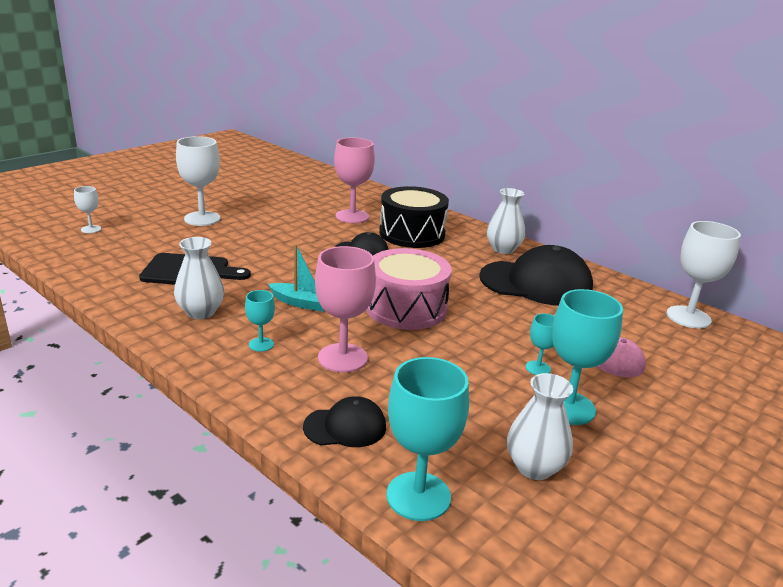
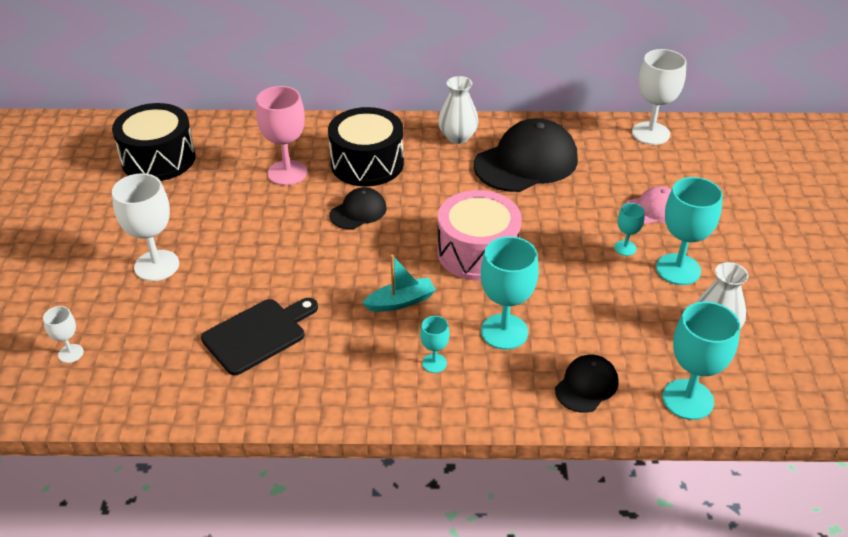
camera: 40 degrees left, 15 degrees up
white vase [174,237,225,319] -> none
pink goblet [315,246,376,373] -> turquoise goblet [481,236,539,350]
none -> black drum [112,103,195,181]

